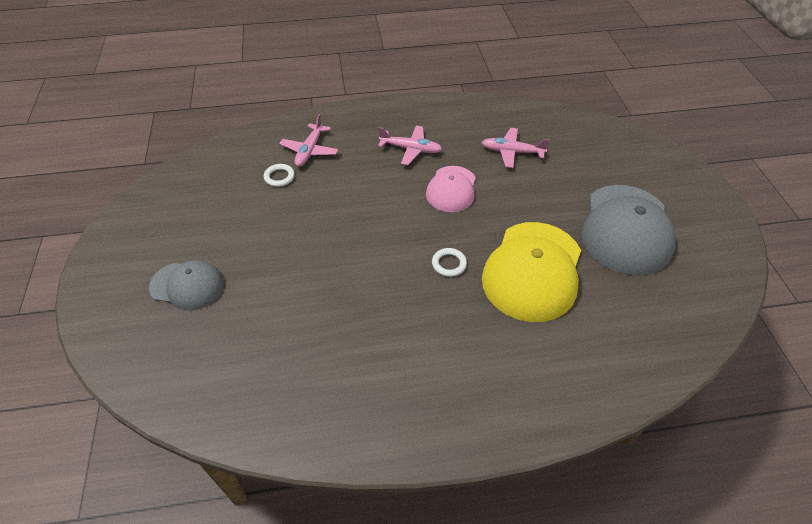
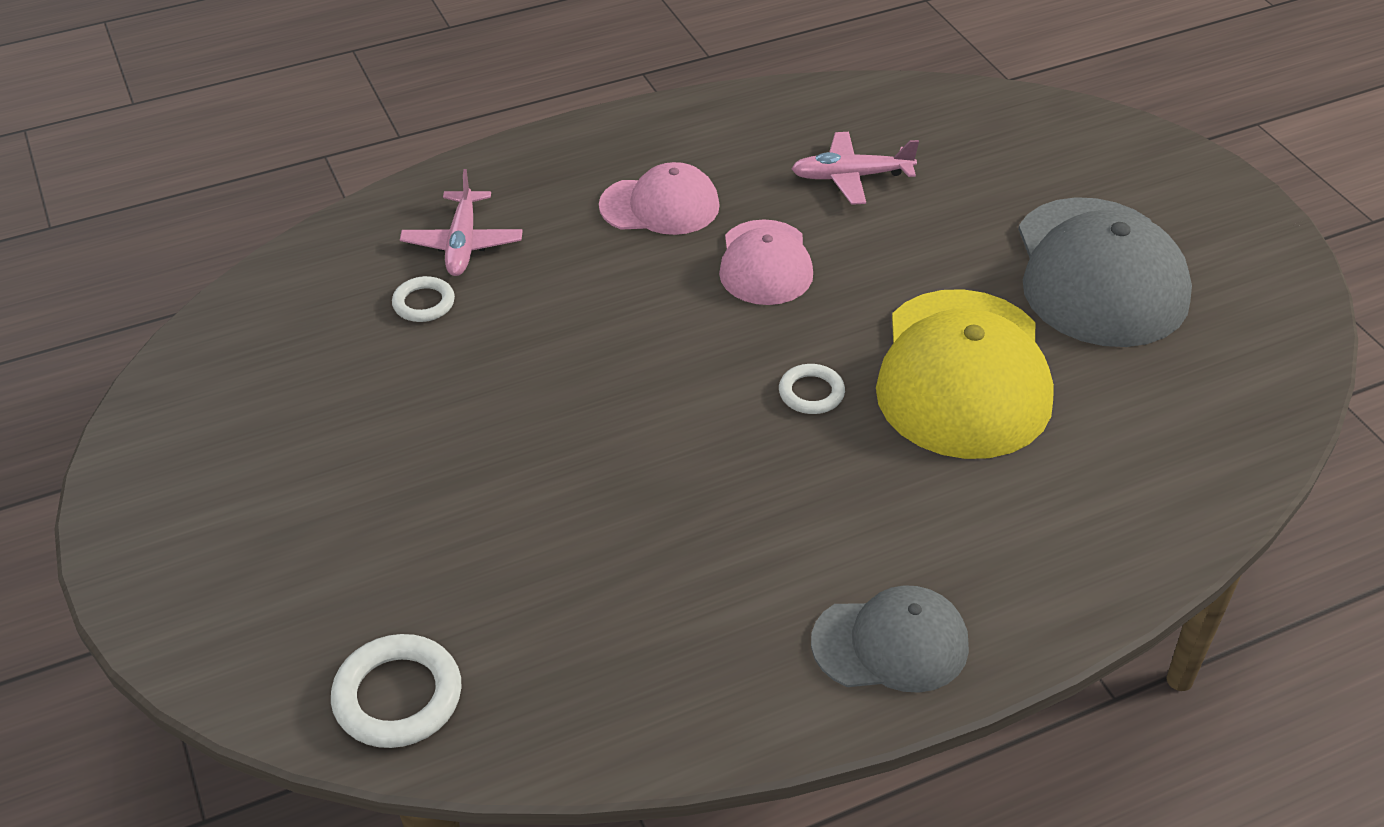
camera: 15 degrees left, 5 degrees down
grey cap [149,261,224,311] -> grey cap moved to [811,585,969,693]
pink plane [378,126,442,165] -> pink cap [599,162,720,235]
none -> white ring [331,634,462,748]

